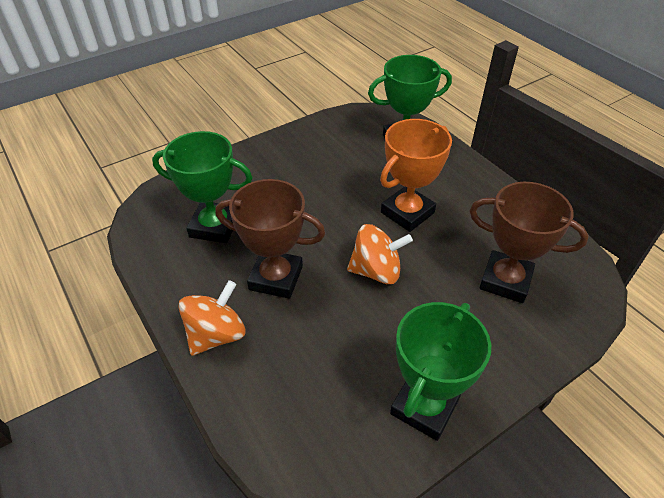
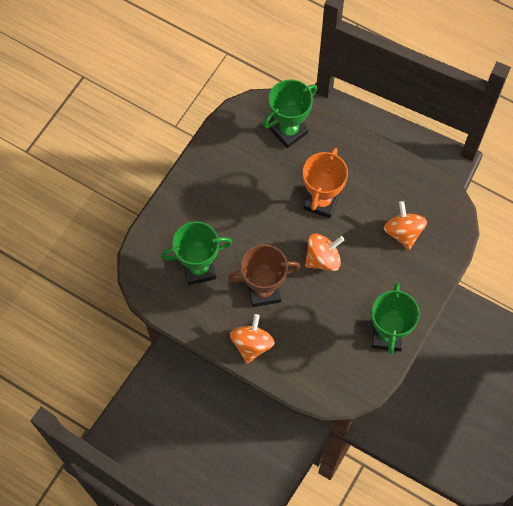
camera: 25 degrees left, 20 degrees up
brown trophy [469,182,589,303] -> orange spinning top [384,201,427,250]

